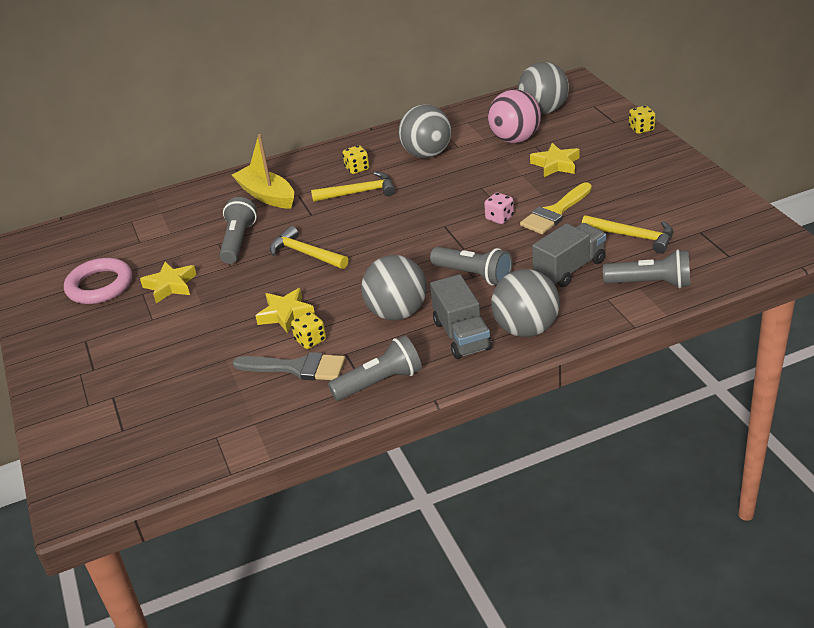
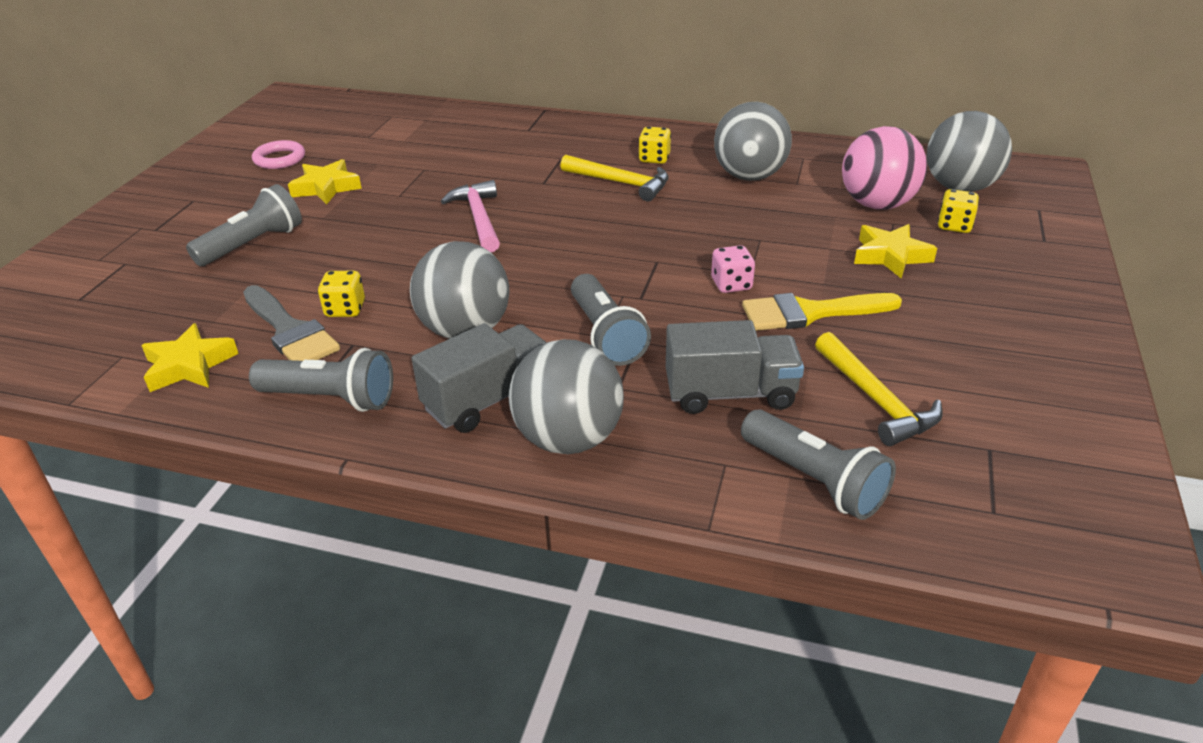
camera: 35 degrees right, 0 degrees up
pink ring [64,258,132,304] -> pink ring [252,140,305,169], size x0.63
grey flashlight [219,197,257,264] -> grey flashlight moved to [186,184,302,266]
yellow boat [232,134,294,209] -> none
yellow star [256,288,315,333] -> yellow star moved to [141,323,239,392]
yellow hammer [270,226,349,269] -> pink hammer [441,180,500,252]
grey truck [430,274,492,359] -> grey truck turned 150 degrees counterclockwise [412,323,546,433]
yellow dice [629,106,656,134] -> yellow dice moved to [938,189,979,233]

